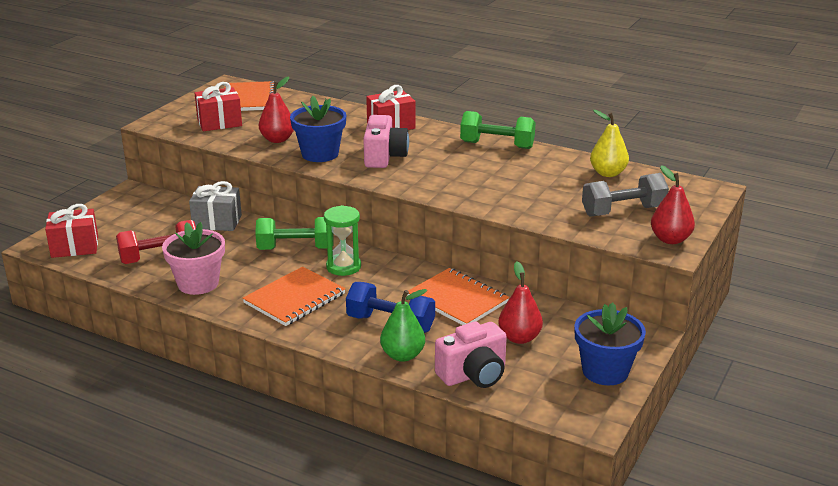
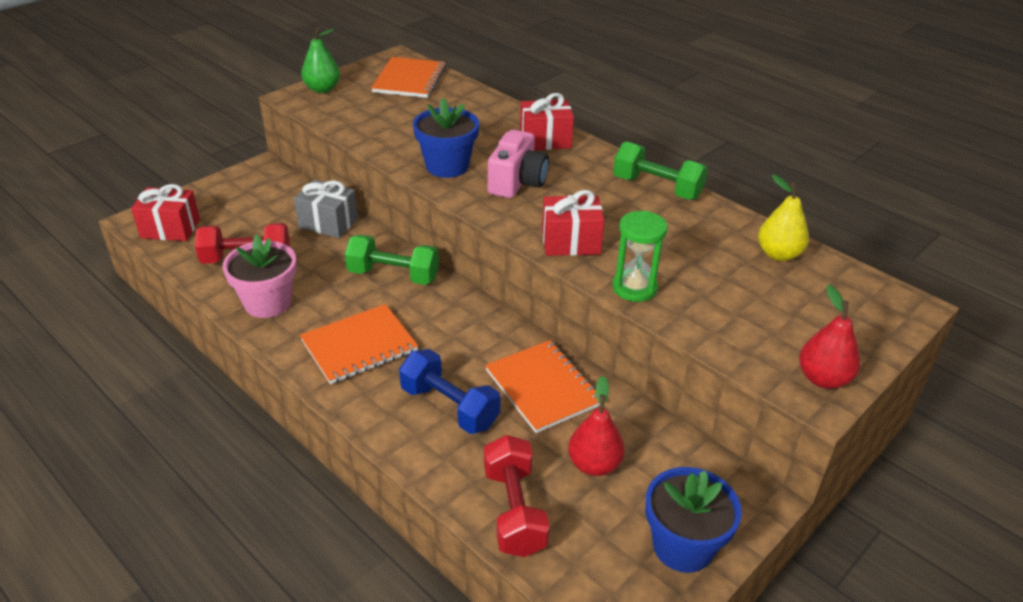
camera: 15 degrees right, 10 degrees up
red gift [195,82,242,131] -> red gift moved to [542,190,605,256]
red pear [259,77,294,143] -> none
green hourglass [324,205,361,276] -> green hourglass moved to [612,211,668,302]
green pear [380,289,427,362] -> green pear moved to [301,27,340,93]
pink camera [435,321,507,388] -> red dumbbell [484,435,550,557]
grey dumbbell [582,173,669,217] -> none

